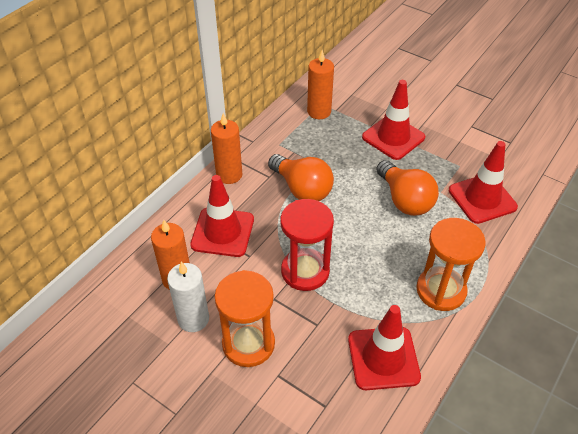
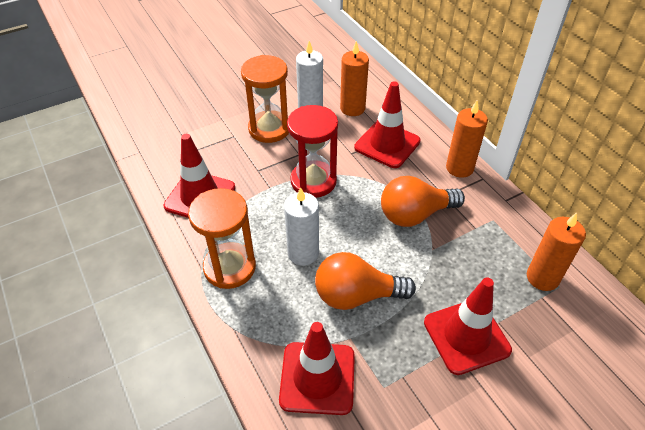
camera: 115 degrees right, 0 degrees up
none -> white candle [284,187,319,266]

